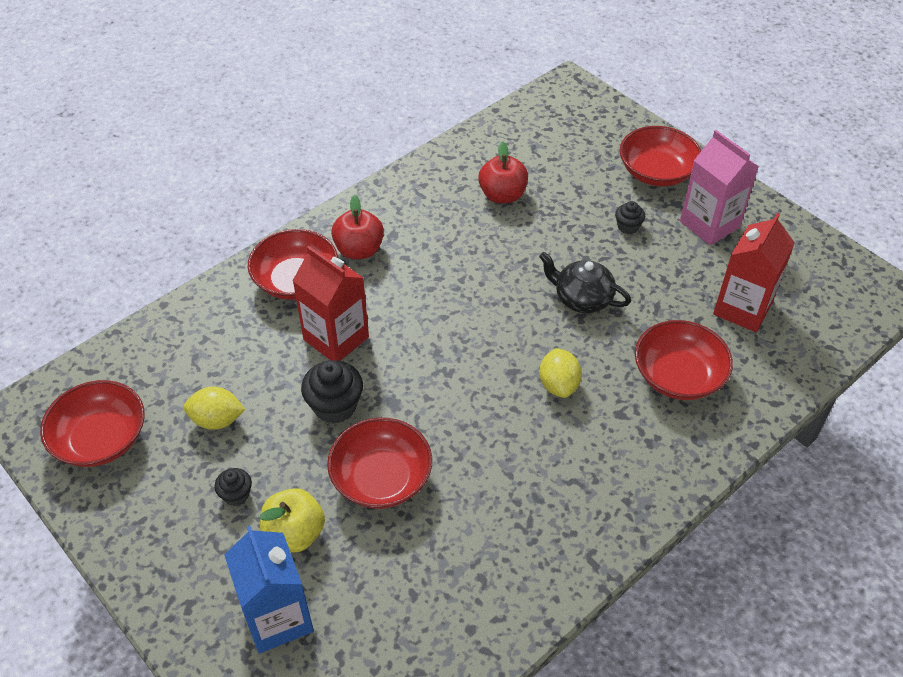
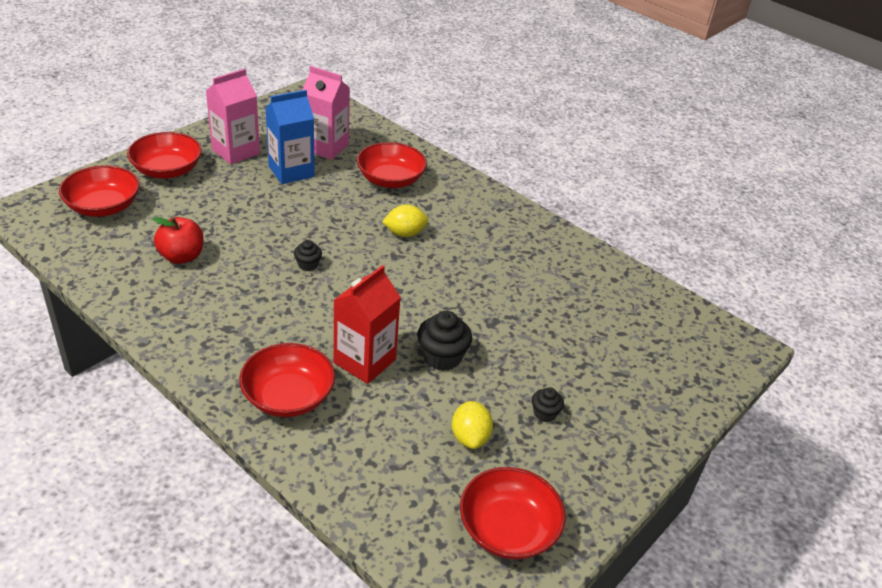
camera: 100 degrees left, 10 degrees down
blue carton [224,526,314,654] -> blue carton moved to [265,90,315,184]
yellow apple [260,488,325,552] -> none
red bowl [327,418,432,509] -> red bowl moved to [59,165,140,217]
red apple [331,195,384,259] -> none
black teapot [539,252,631,313] -> none
black cupcake [615,201,645,234] -> black cupcake moved to [294,240,322,271]
red carton [713,213,795,332] -> pink carton [302,66,350,160]

